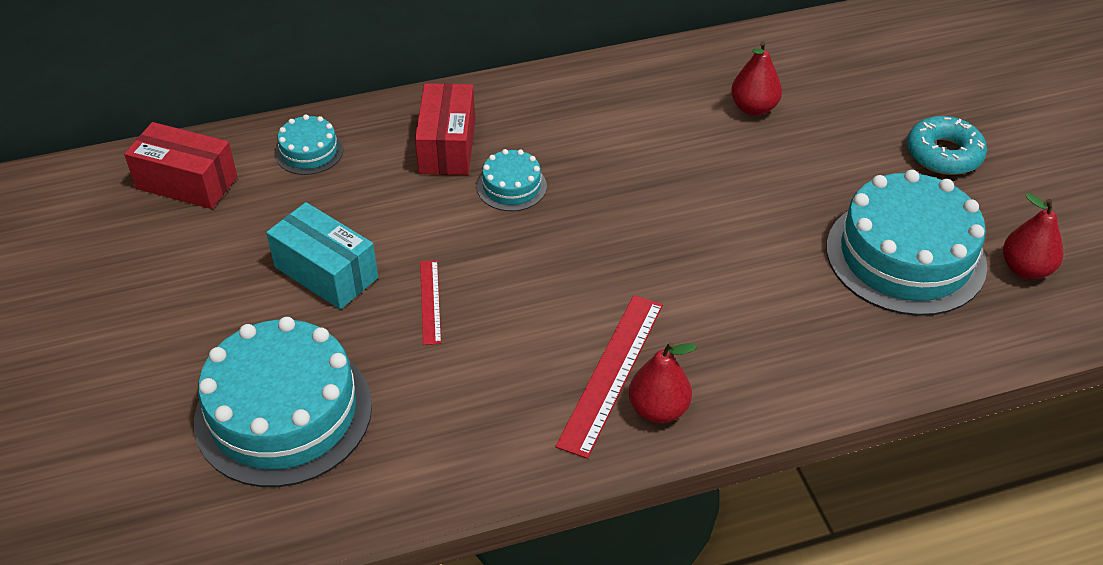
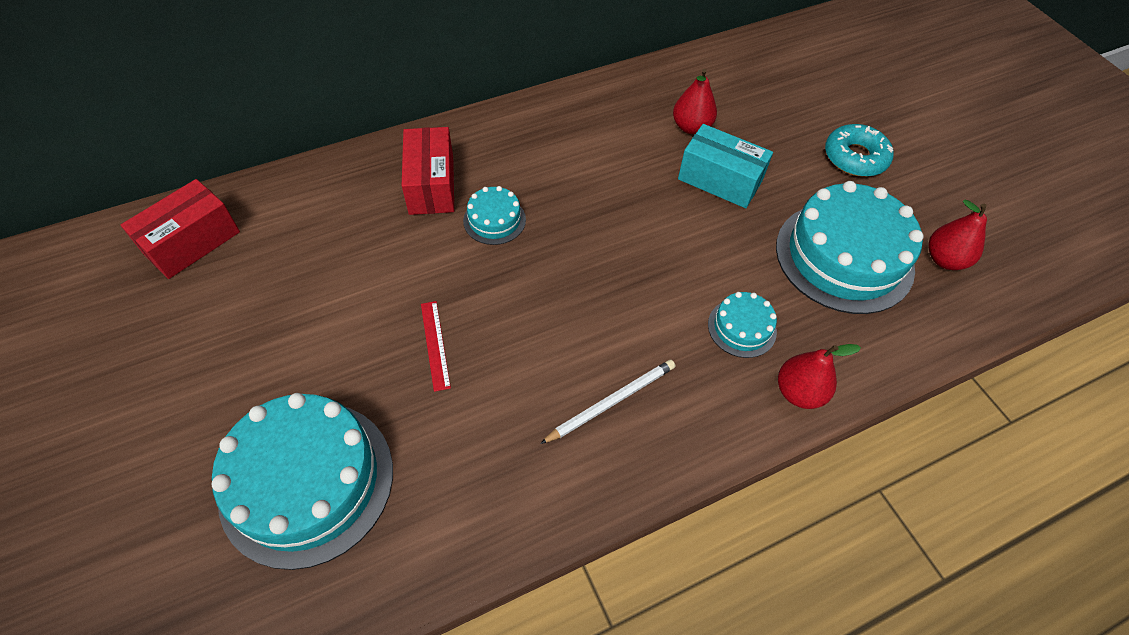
camera: 10 degrees left, 10 degrees up
red box [124,122,237,209] -> red box turned 60 degrees counterclockwise [121,179,240,279]
turquoise box [266,202,378,309] -> turquoise box moved to [678,124,773,208]
turquoise cake [275,115,343,175] -> turquoise cake moved to [708,292,777,358]
red ruler [555,295,663,459] -> white pencil [540,360,675,444]
red pear [629,342,697,423] -> red pear moved to [778,344,861,409]

